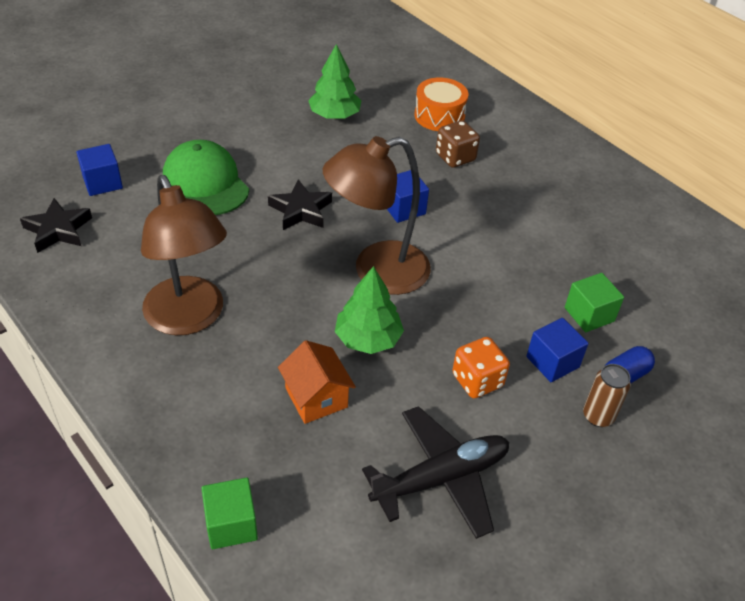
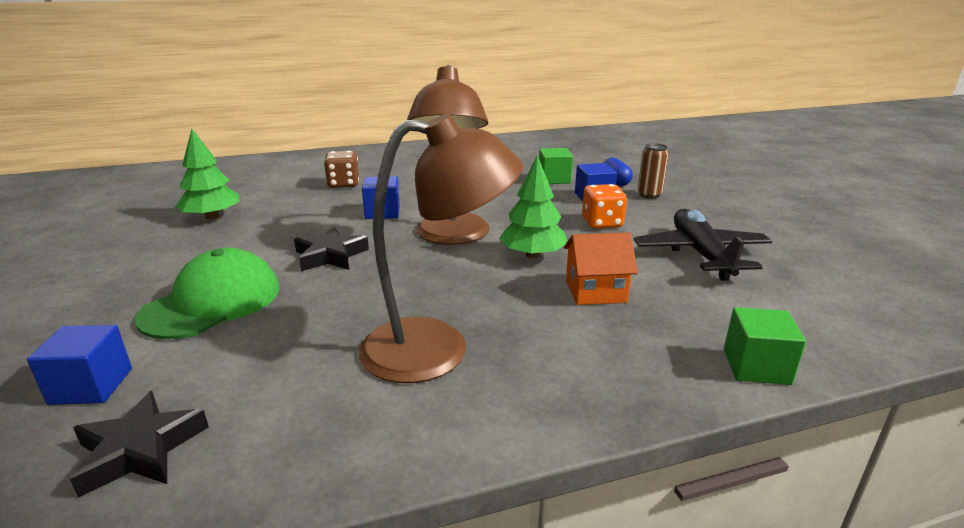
camera: 65 degrees left, 20 degrees down
green cap [163,140,249,215] -> green cap turned 135 degrees clockwise [135,248,279,339]
orange drum [414,77,468,131] -> none

